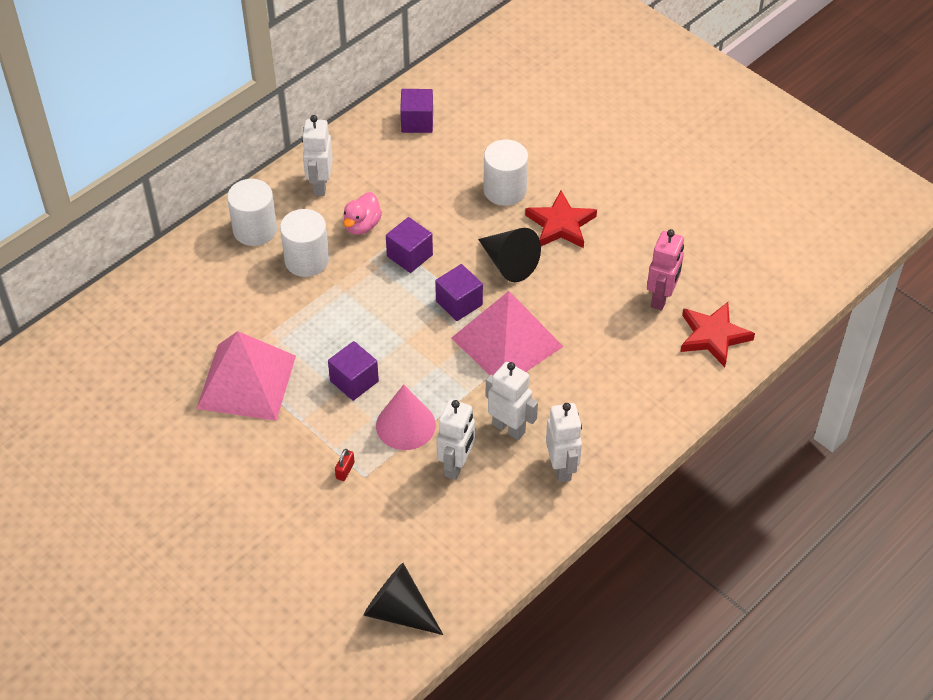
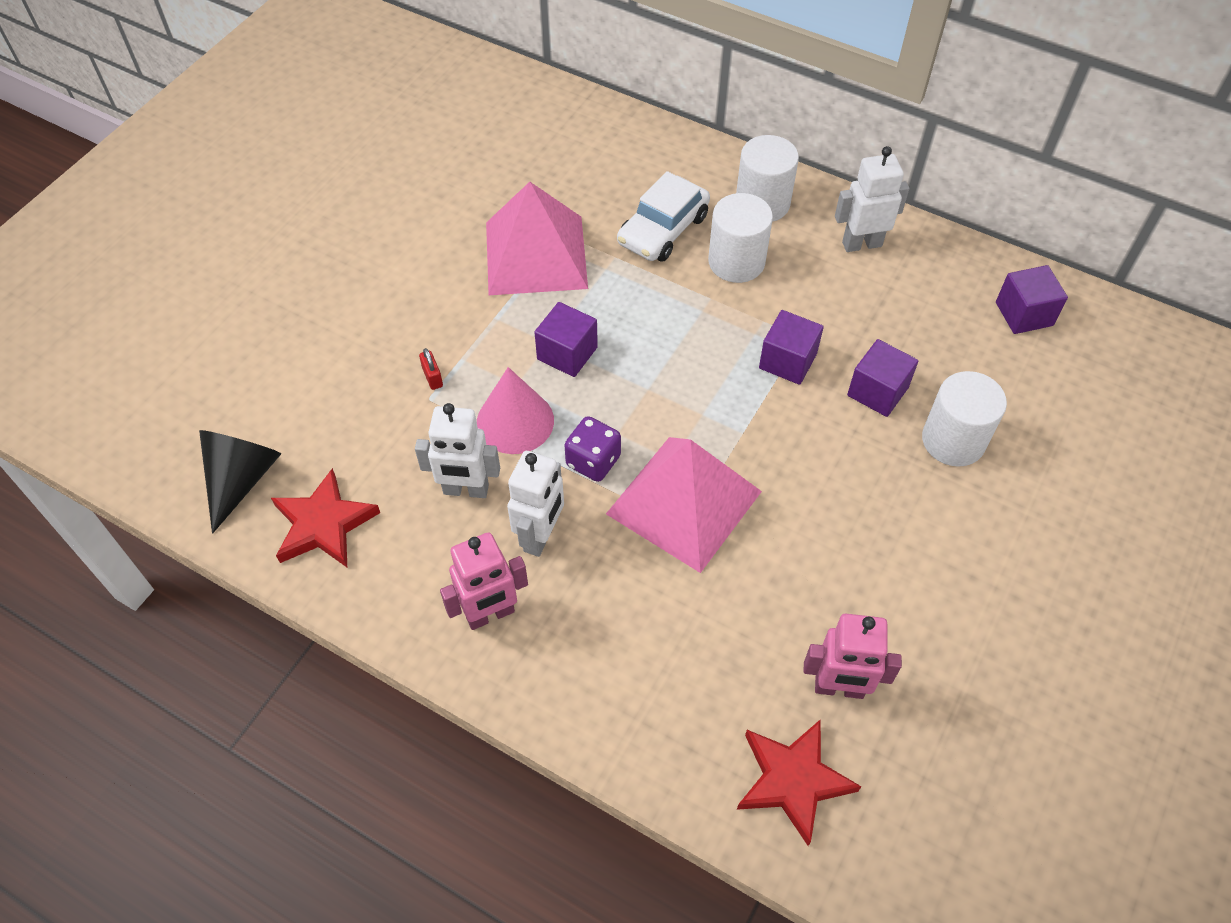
camera: 75 degrees right, 5 degrees up
red padlock [335,449,355,481] -> red padlock turned 60 degrees clockwise [419,348,443,390]
pink duck [343,192,382,235] -> none
purple cube [435,264,483,321] -> purple cube moved to [847,339,918,417]
black cone [478,228,541,282] -> none
red star [525,191,597,248] -> red star moved to [271,468,380,567]
white robot [546,403,582,482] -> pink robot [440,532,528,630]
none -> purple dice [564,416,621,482]
none -> white car [617,171,710,262]

